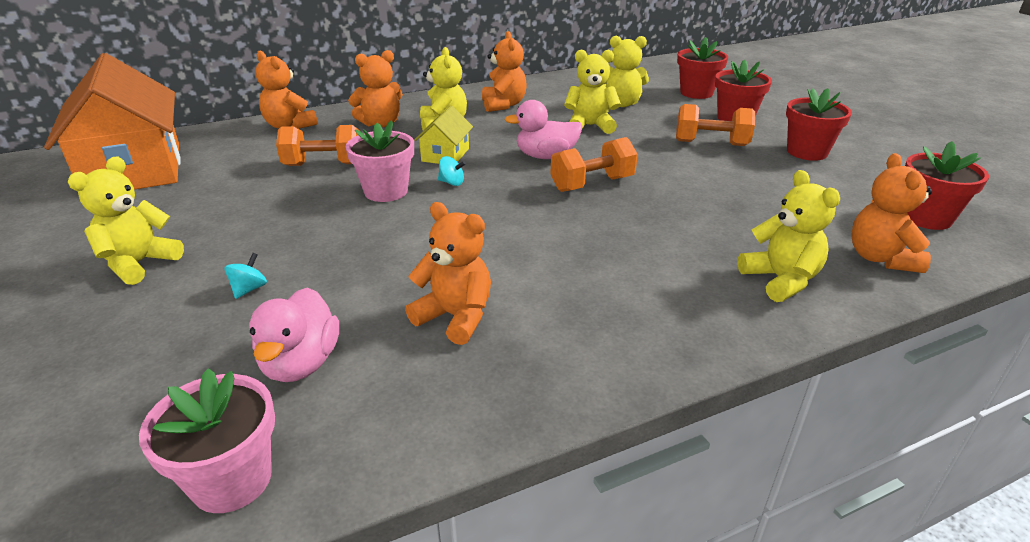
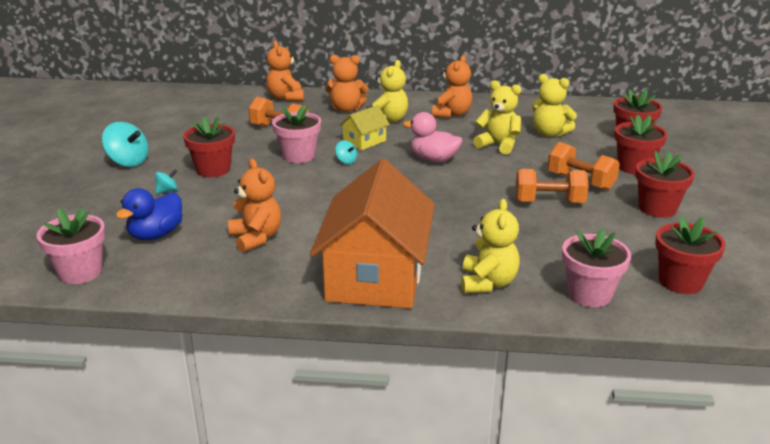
camera: 30 degrees right, 5 degrees down
orange house [44,53,181,190] -> orange house moved to [310,159,435,309]
yellow teddy bear [68,156,184,285] -> turquoise spinning top [102,122,148,167]
pink duck [249,288,339,382] -> blue duck [116,188,182,240]
orange dumbbell [550,137,638,192] -> orange dumbbell moved to [515,169,589,204]
orange teddy bear [851,153,932,273] -> pink flower pot [562,229,631,307]
none -> red flower pot [183,116,235,177]

